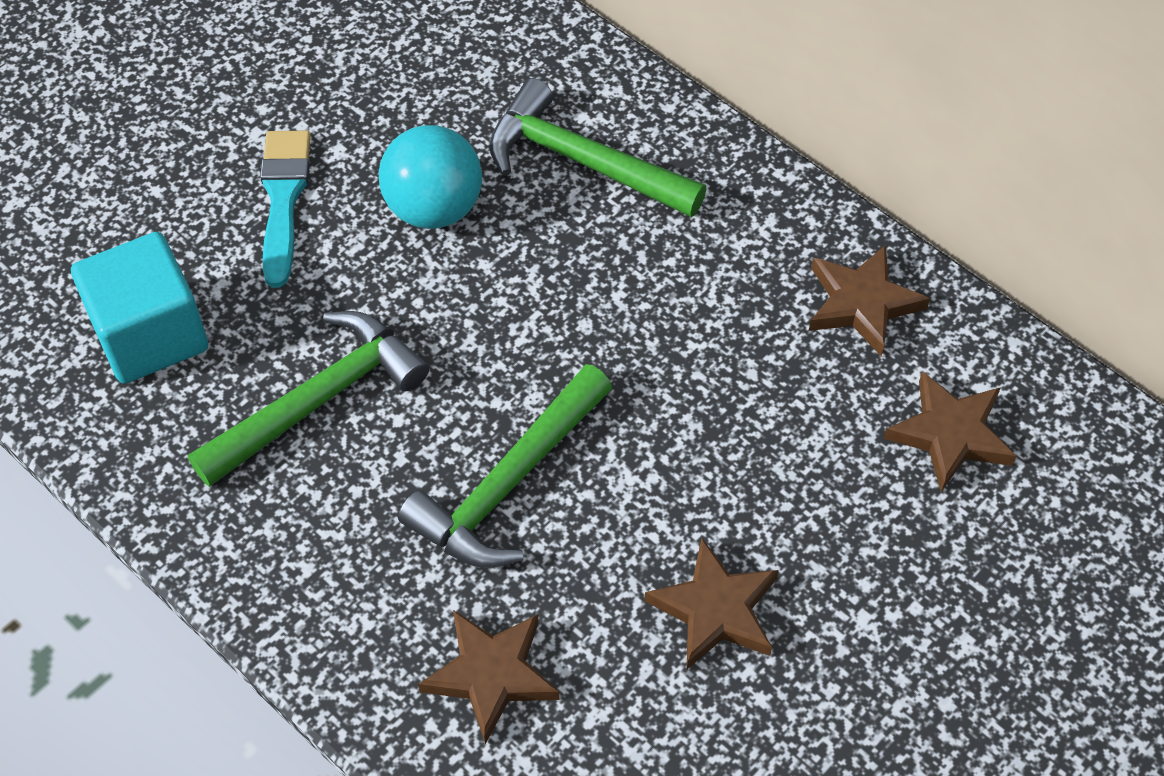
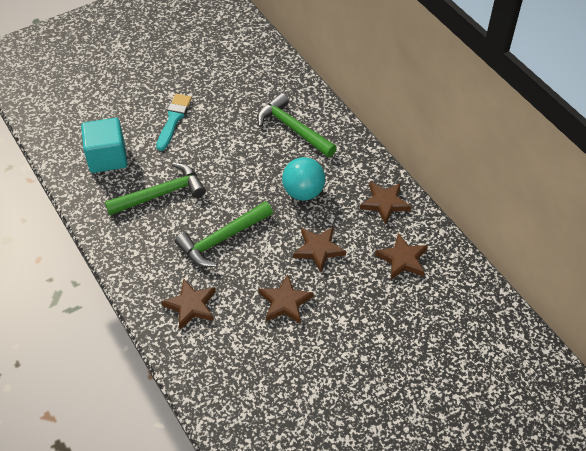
camera: 15 degrees right, 5 degrees down
turquoise ball [379,125,482,229] -> turquoise ball moved to [282,157,325,201]
none -> brown star [293,226,346,272]

